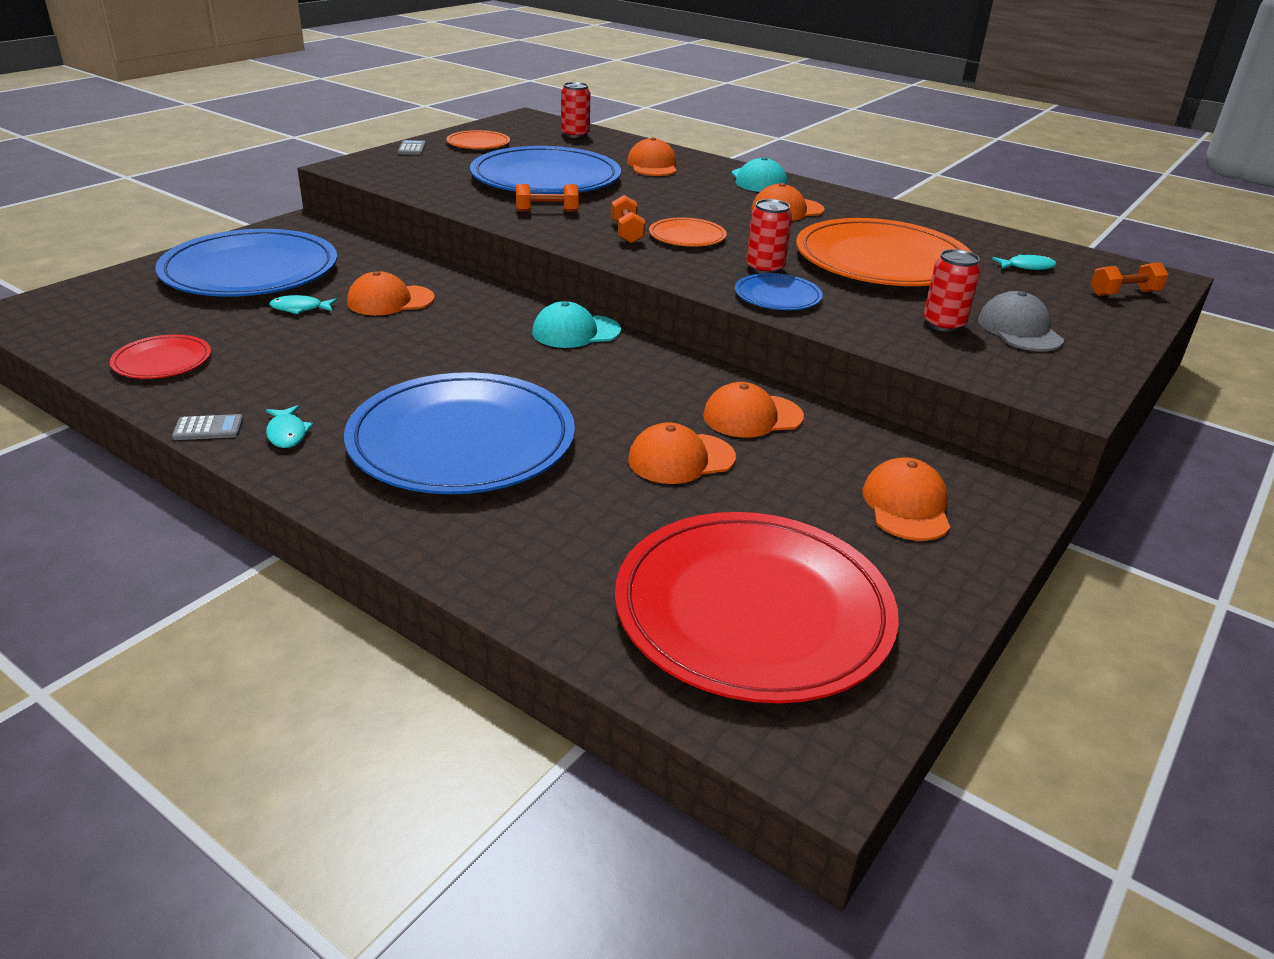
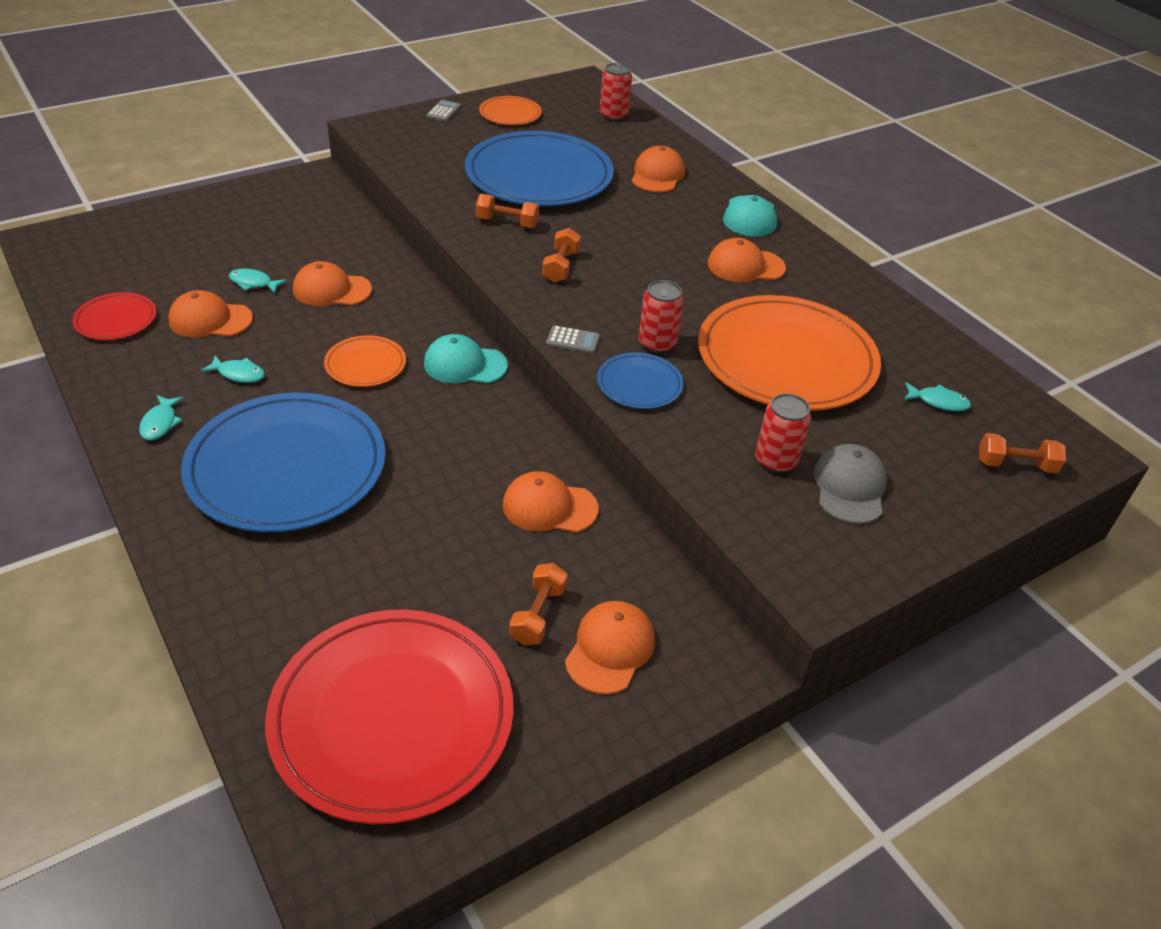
camera: 20 degrees right, 10 degrees up
blue plate [155,229,337,297] -> none
grey calculator [172,414,243,440] -> grey calculator moved to [546,325,600,354]
orange cap [628,422,736,484] -> orange cap moved to [168,290,253,337]
orange plate [649,218,727,247] -> orange plate moved to [324,335,406,387]
none -> turquoise fish [201,356,265,383]
none -> orange dumbbell [509,563,567,645]

